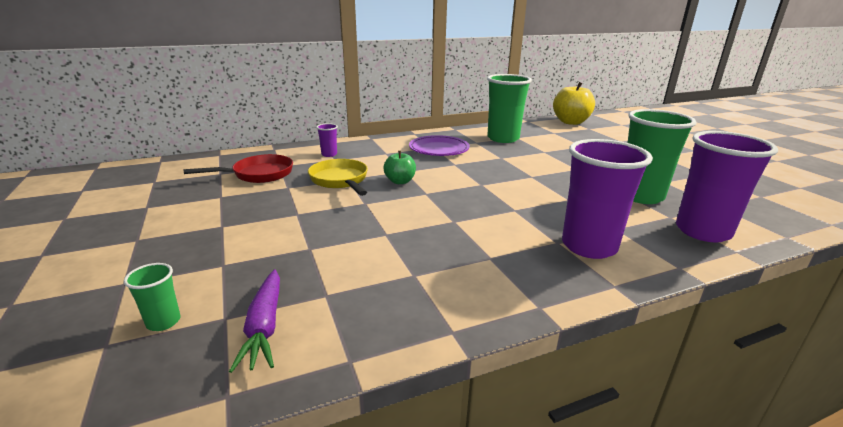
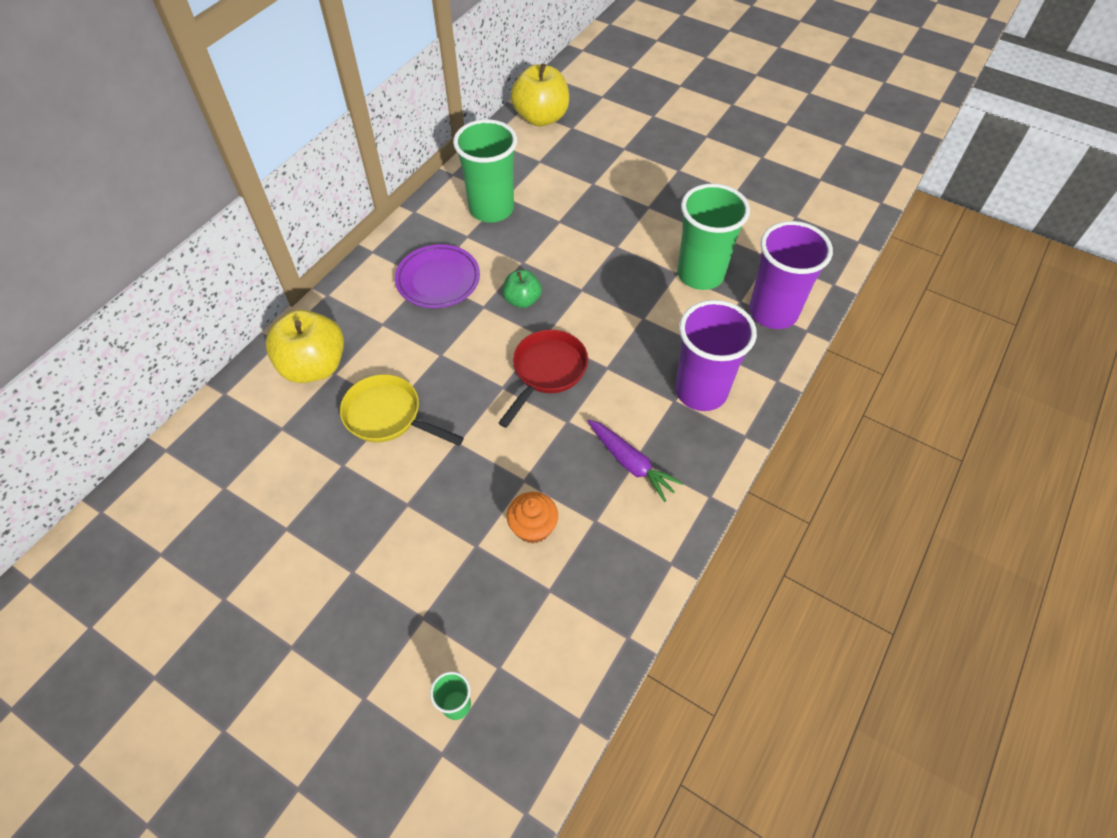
camera: 35 degrees left, 30 degrees up
red pan [184,154,293,183] -> red pan moved to [498,330,588,428]
purple carrot [229,269,280,373] -> purple carrot moved to [587,419,684,502]
purple cup [316,123,338,157] -> yellow apple [265,310,344,383]
green apple [384,151,416,184] -> green apple moved to [503,270,542,308]
none -> orange cupcake [507,492,558,544]

